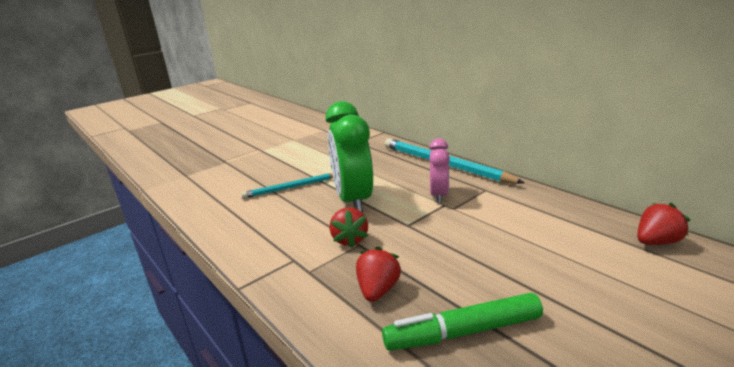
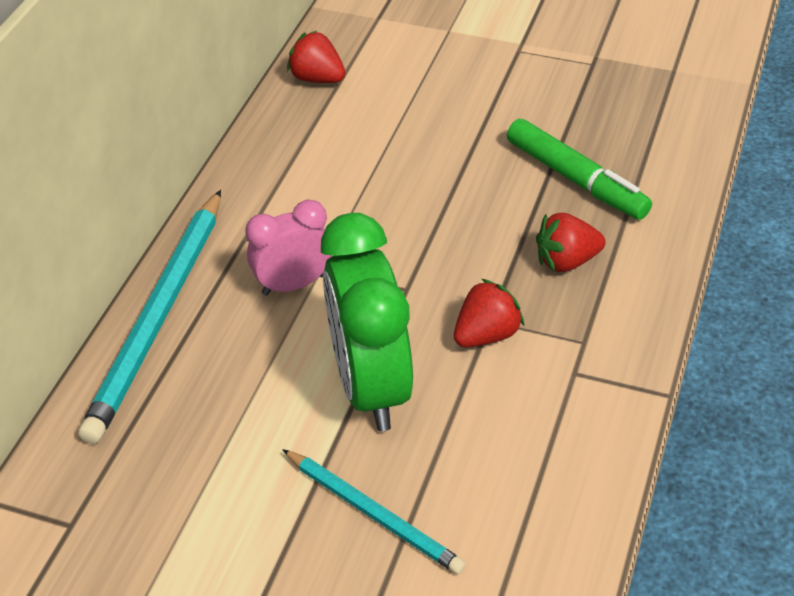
camera: 120 degrees left, 20 degrees up
green clock [326,101,373,213] -> green clock turned 120 degrees clockwise [321,213,413,431]

